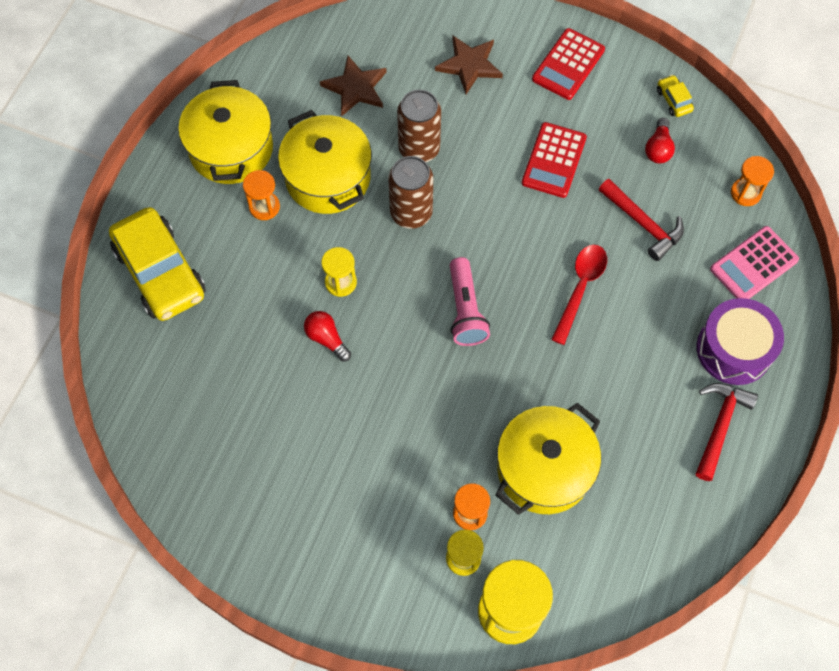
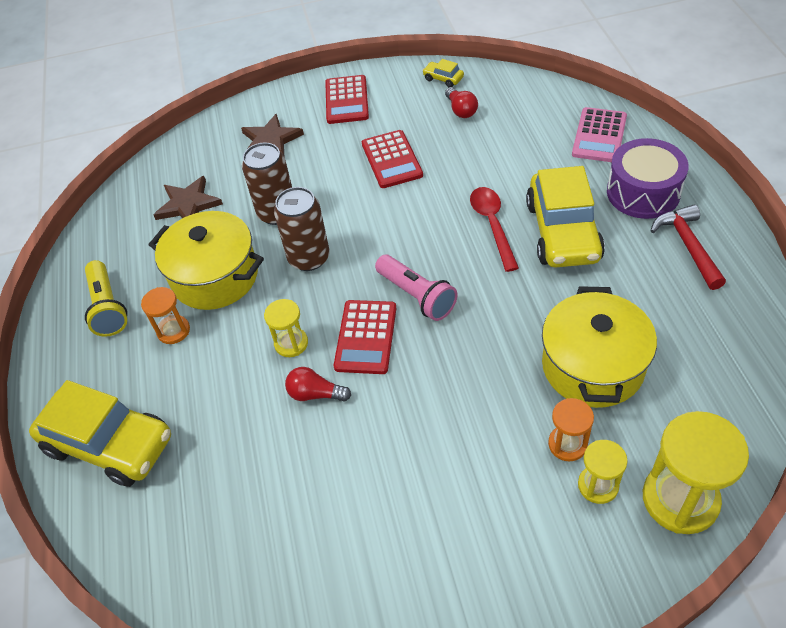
camera: 30 degrees left, 15 degrees down
yellow pot [178,80,273,184] -> yellow flashlight [85,260,127,337]
red hammer [599,179,684,261] -> none
orange hourglass [731,156,774,206] -> none
none -> red calculator [334,300,397,374]
none -> yellow car [526,166,605,267]

